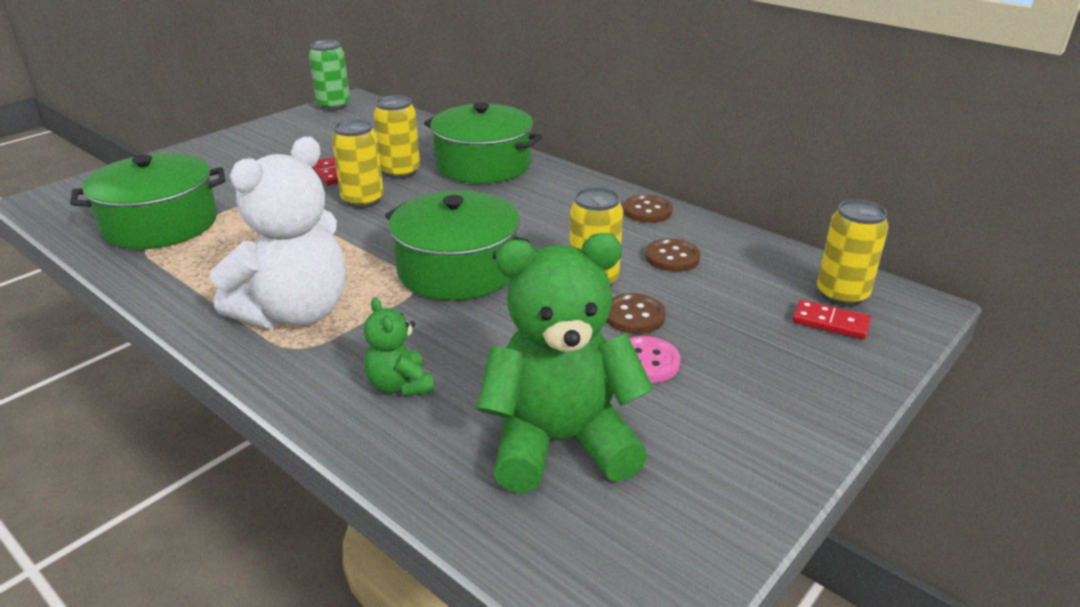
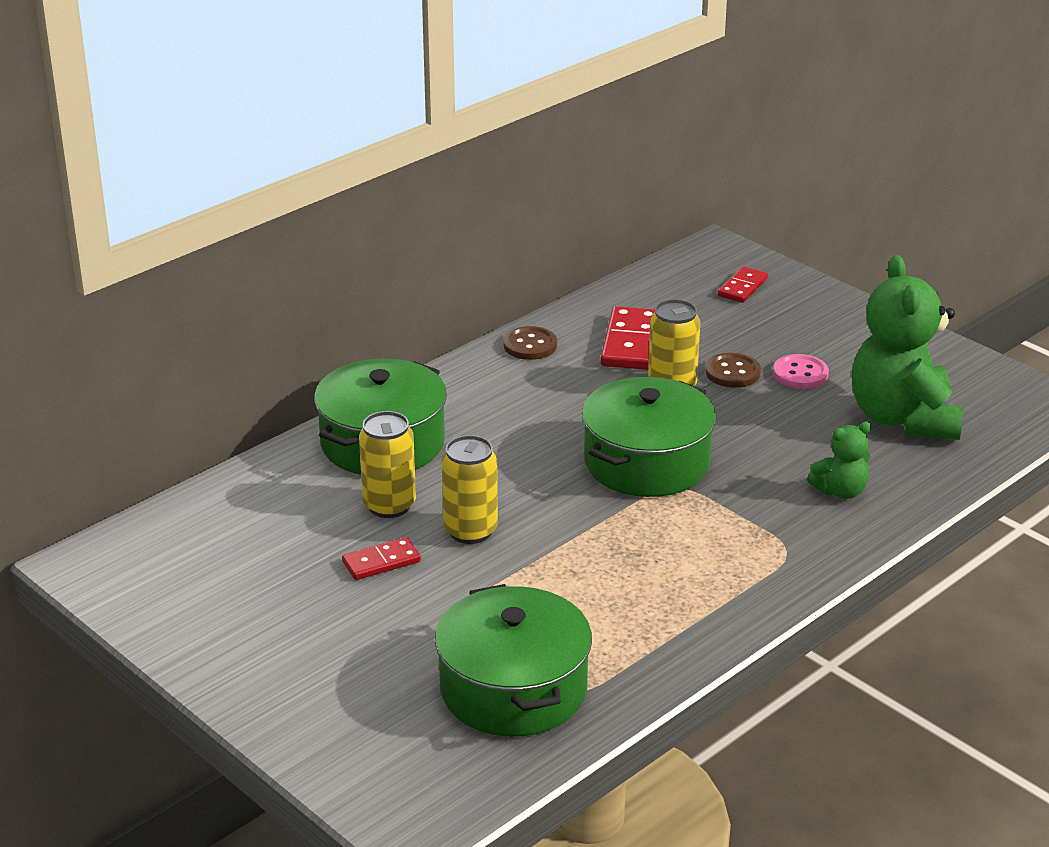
camera: 85 degrees left, 0 degrees up
white teddy bear [210,137,346,329] -> none
green can [309,40,350,111] -> none
brown button [645,238,701,272] -> red domino [600,306,655,370]
yellow can [817,199,889,307] -> none

